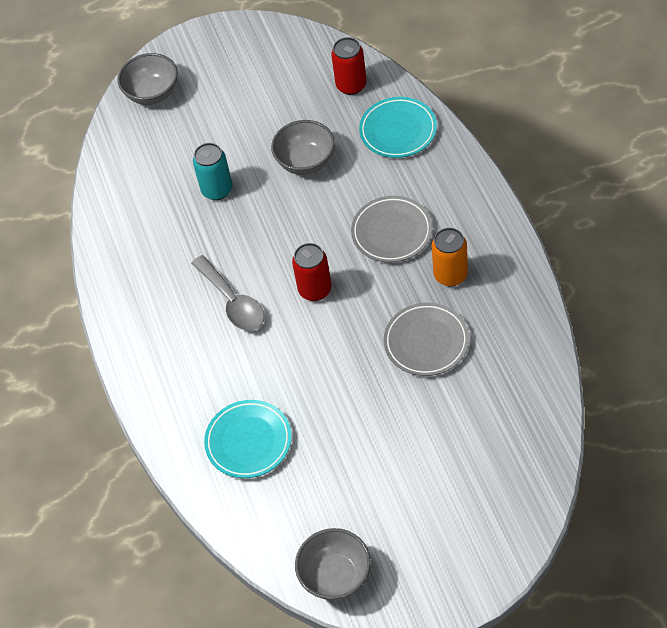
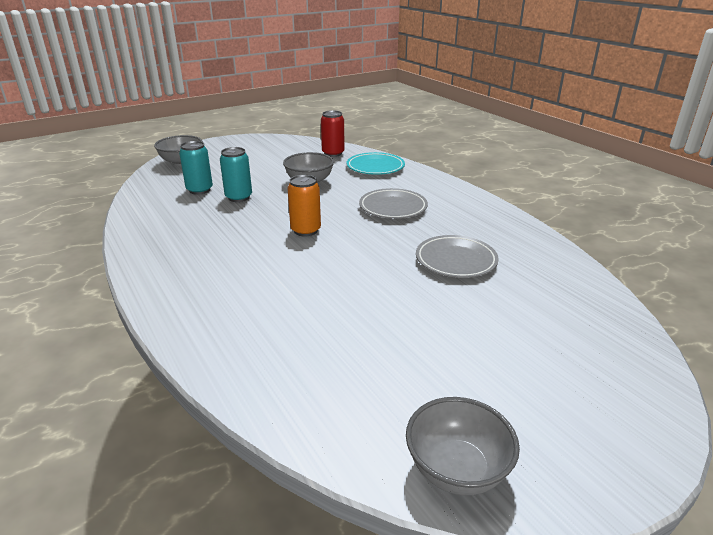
camera: 20 degrees left, 25 degrees down
grey spoon [191,255,264,331] -> none
turquoise plate [204,400,292,478] -> none
red can [292,243,332,301] -> none
orange can [432,228,468,287] -> orange can moved to [288,175,321,236]
none -> turquoise can [179,141,213,195]

